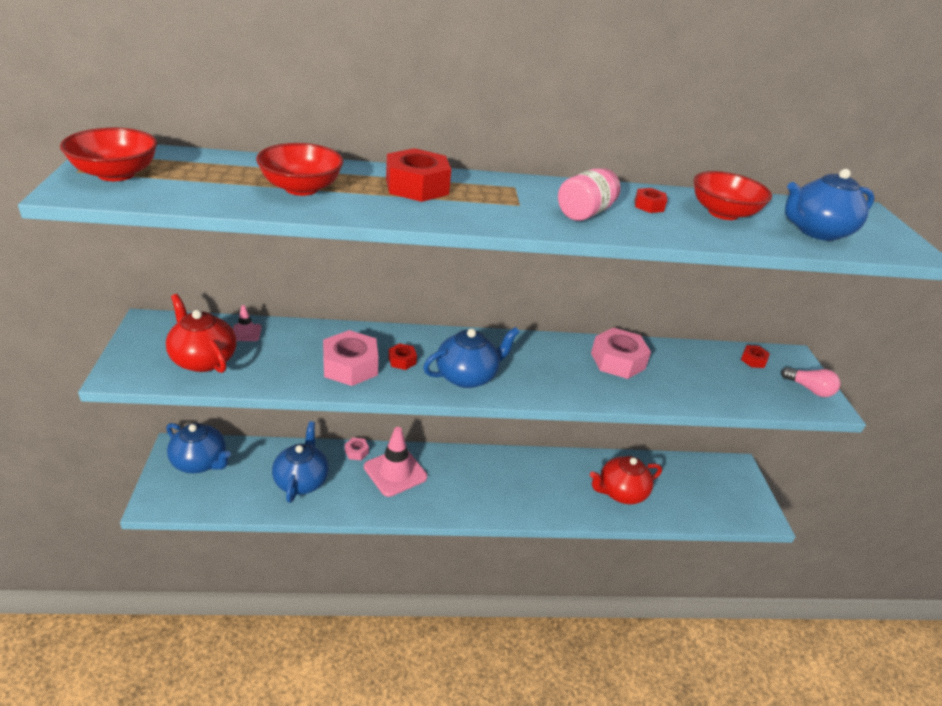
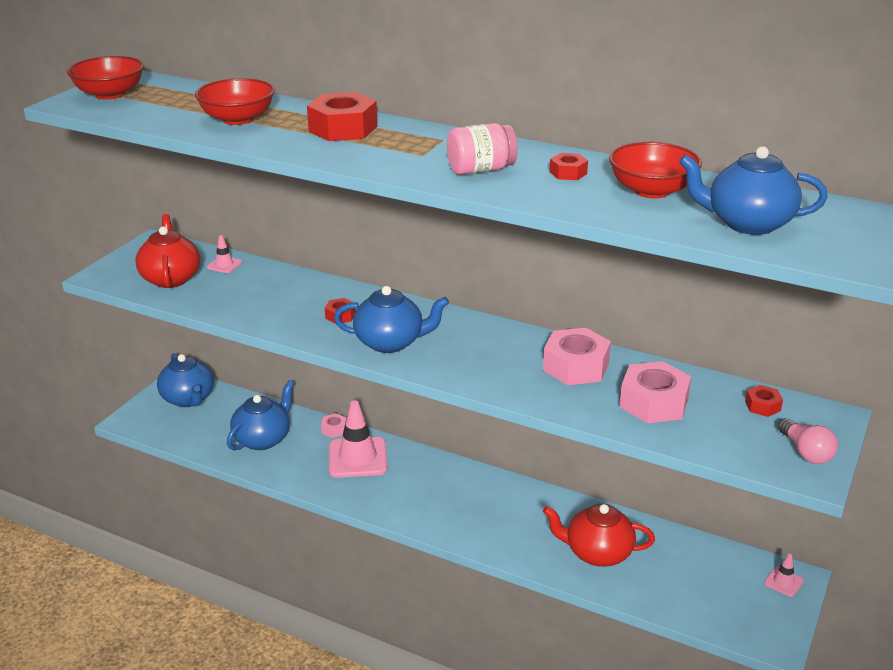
camera: 35 degrees right, 5 degrees down
pink nut [323,330,378,386] -> pink nut moved to [620,361,691,423]
none -> pink traffic cone [764,554,804,597]

